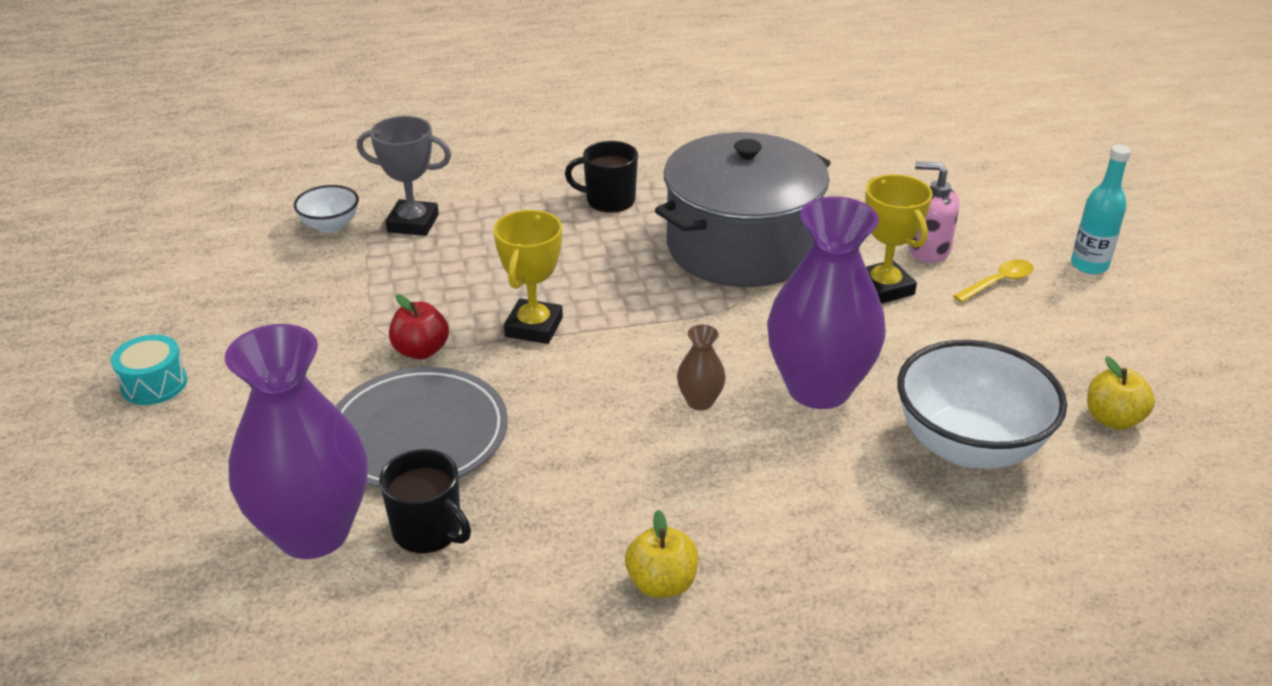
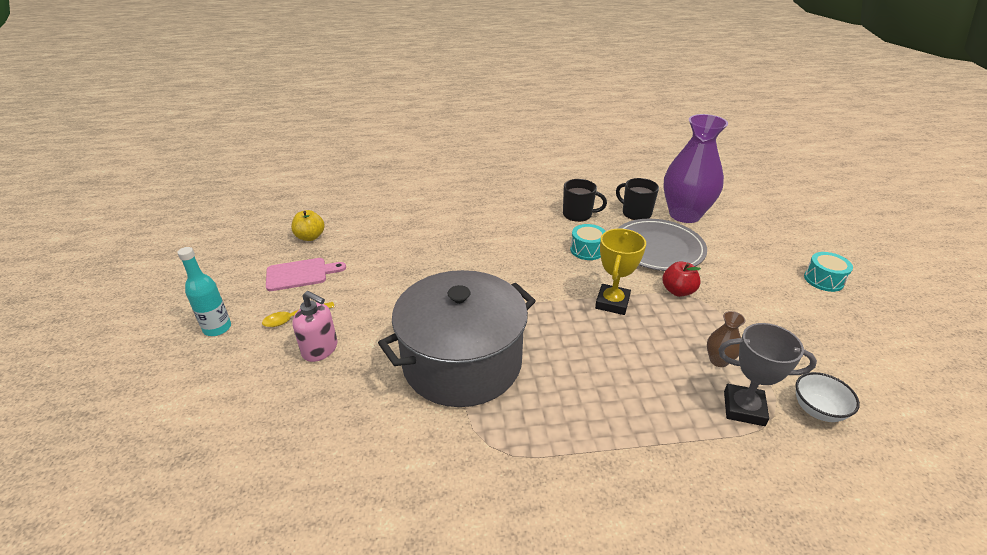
camera: 175 degrees left, 0 degrees up
black mug [565,141,638,213] -> black mug moved to [563,179,607,222]
yellow apple [625,510,699,598] -> none
brown vase [677,324,726,411] -> brown vase moved to [707,311,746,367]
purple vase [767,196,886,409] -> none
yellow trophy [865,174,932,304] -> none
white bowl [897,340,1067,469] -> none
none -> pink cutting board [266,258,346,291]
none -> turquoise drum [570,224,606,260]

